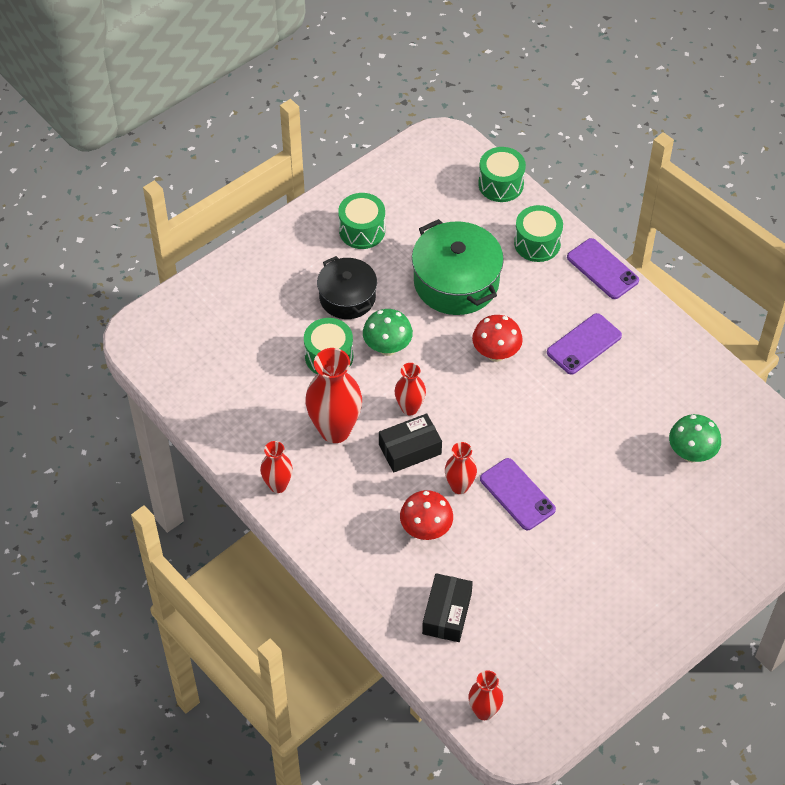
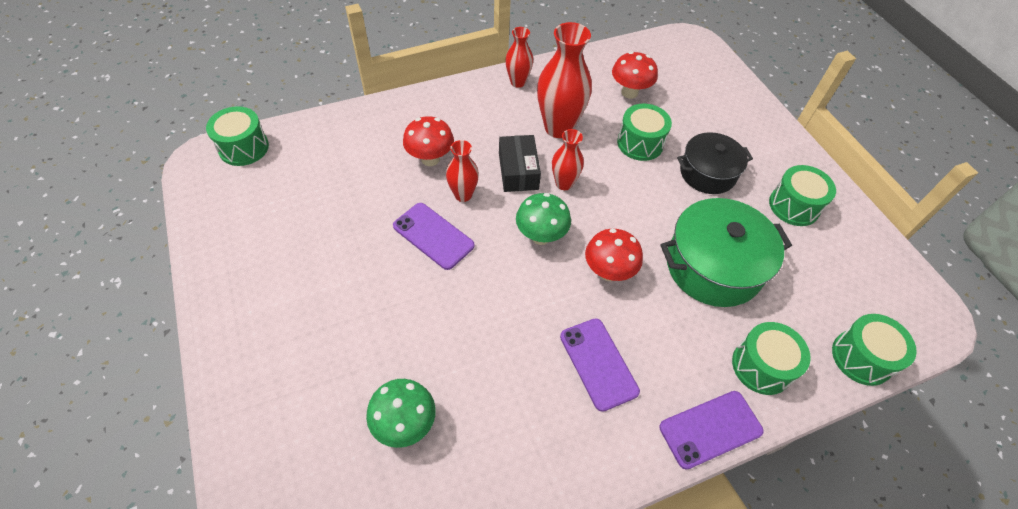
camera: 105 degrees right, 0 degrees up
green mushroom [363,309,413,356] -> green mushroom moved to [516,193,571,245]
black box [422,573,473,642] -> none
red vase [468,670,503,720] -> green drum [206,106,269,166]
purple phone [480,458,556,530] -> purple phone turned 60 degrees clockwise [393,203,475,270]
none -> red mushroom [612,51,658,99]

